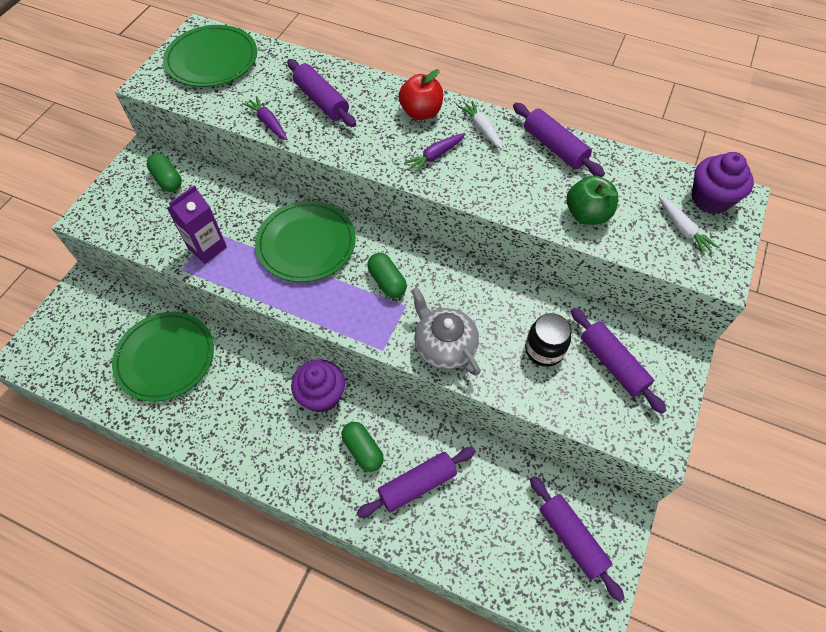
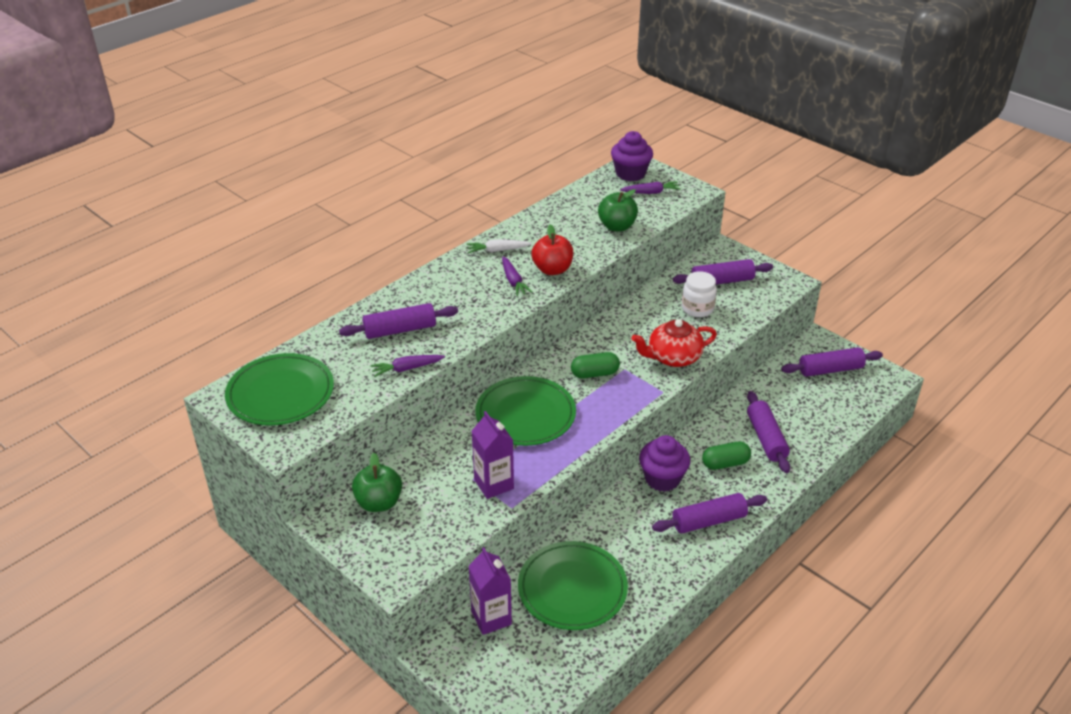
camera: 70 degrees left, 20 degrees down
green capsule [146,153,182,192] -> green apple [352,453,402,512]
red apple [399,69,443,120] -> red apple moved to [531,225,573,275]
grey teapot [411,287,480,376] -> red teapot [632,319,717,367]
purple rolling pin [513,103,605,177] -> purple rolling pin moved to [652,493,767,534]
black jar [525,313,571,367] -> white jar [682,271,717,317]
white carrot [659,195,719,255] -> purple carrot [620,181,681,194]
none -> purple carton [468,547,512,635]

